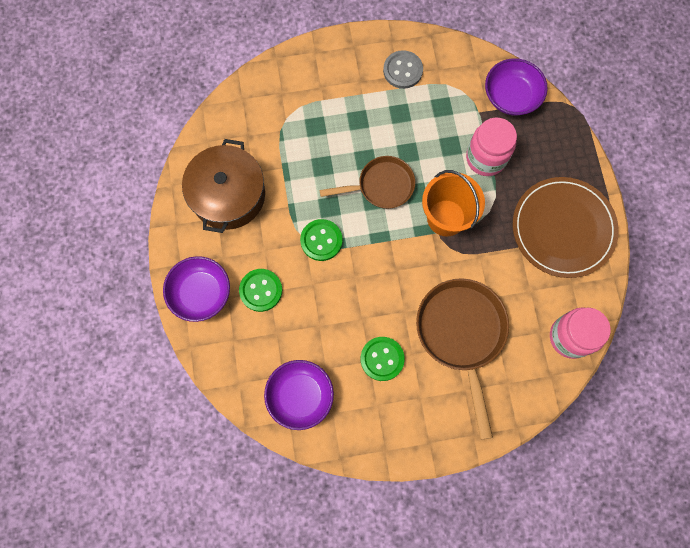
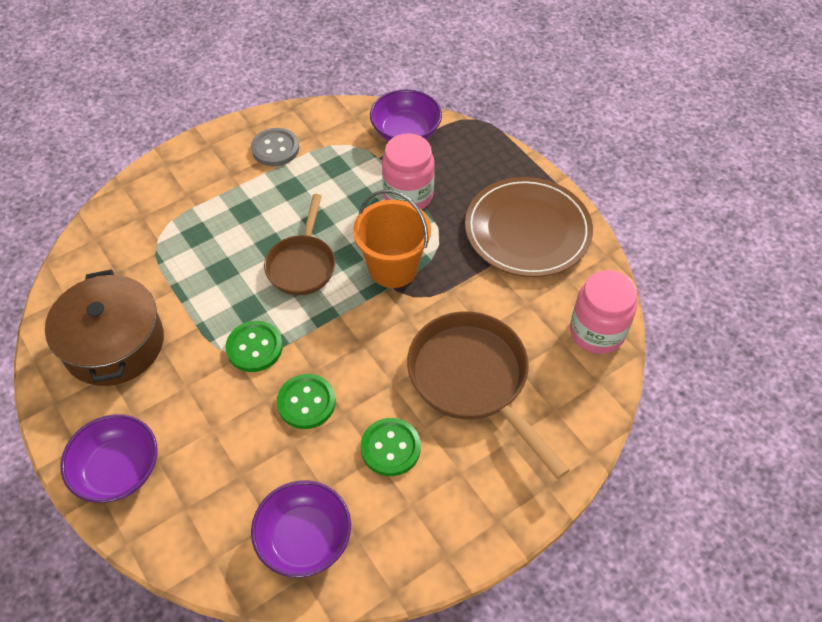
camera: 25 degrees left, 20 degrees down
green button [239,269,282,312] -> green button moved to [277,374,336,429]
brown pan [320,156,415,209] -> brown pan turned 135 degrees clockwise [264,194,335,296]

